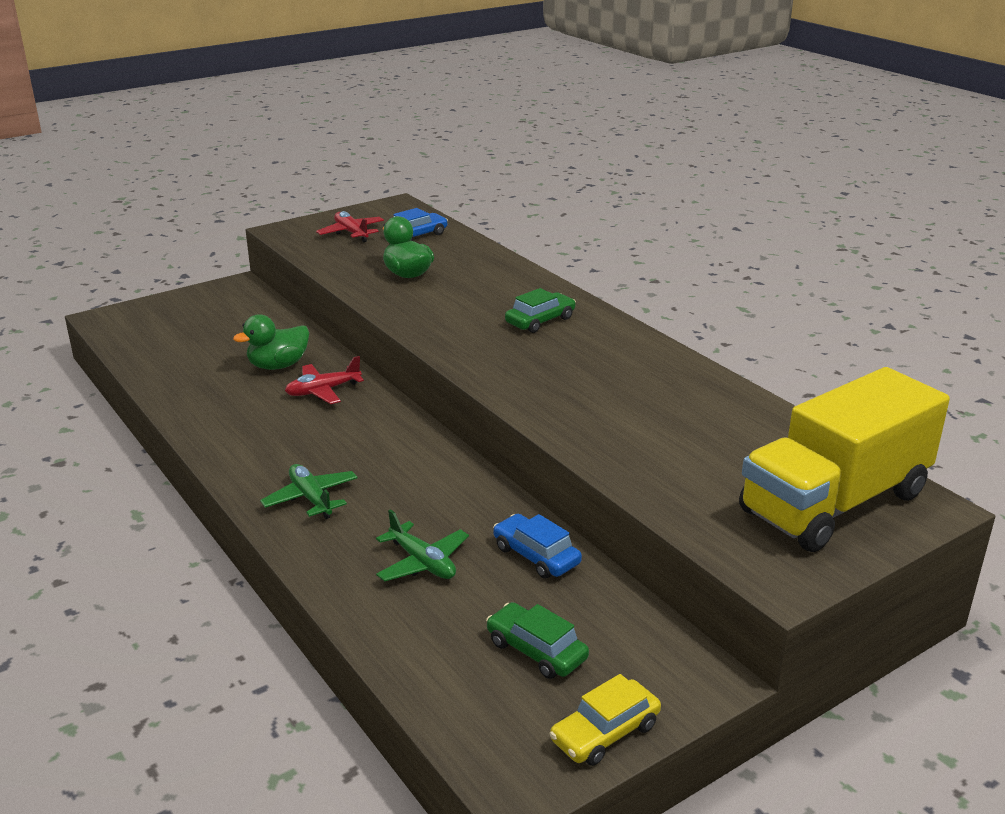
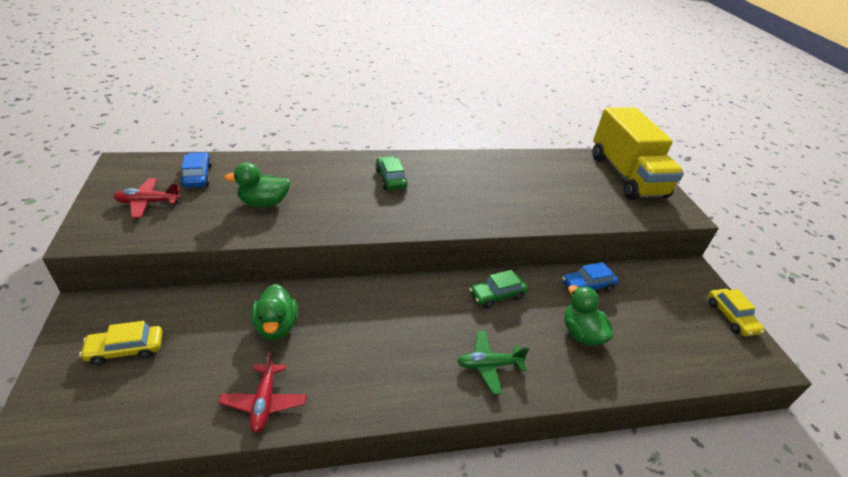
camera: 70 degrees left, 10 degrees up
red plane [285,356,364,404] -> red plane moved to [219,352,307,433]
green plane [376,509,469,582] -> green duck [564,285,613,346]
green car [486,602,589,679] -> green car moved to [469,270,528,308]
none -> yellow car [79,321,163,365]

